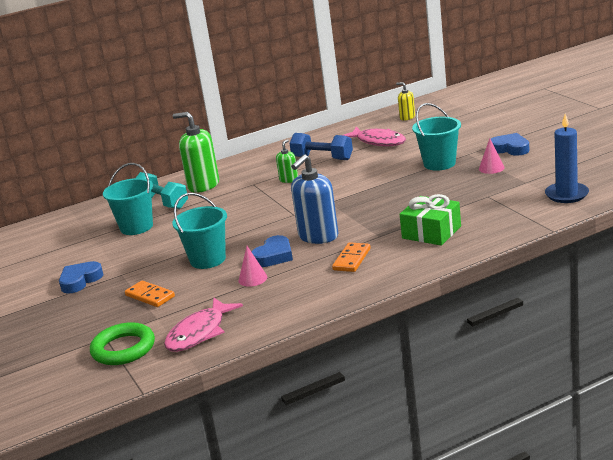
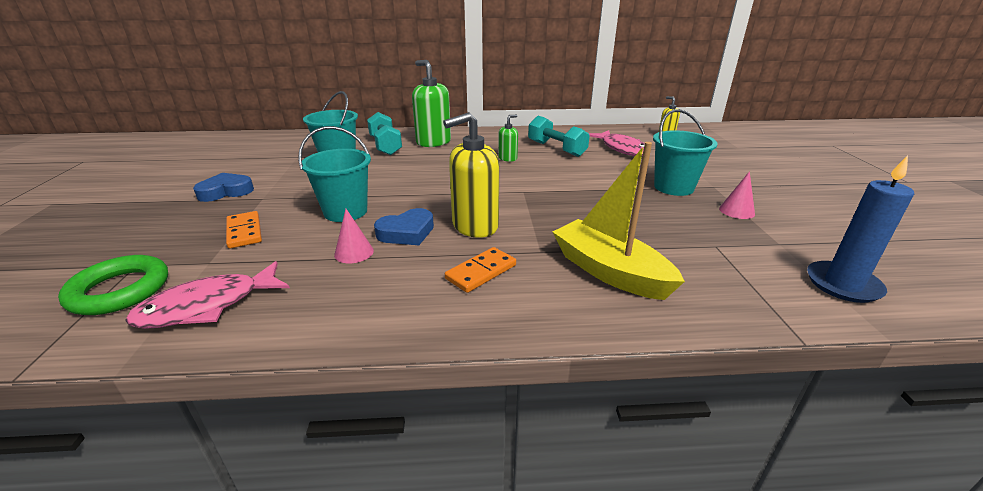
camera: 20 degrees right, 5 degrees up
blue dumbbell [289,133,353,160] -> turquoise dumbbell [528,116,590,157]
blue soap dispenser [291,154,338,244] -> yellow soap dispenser [443,112,499,238]
green gift [400,194,461,246] -> yellow boat [553,142,685,300]
blue heart [491,133,530,156] -> none

